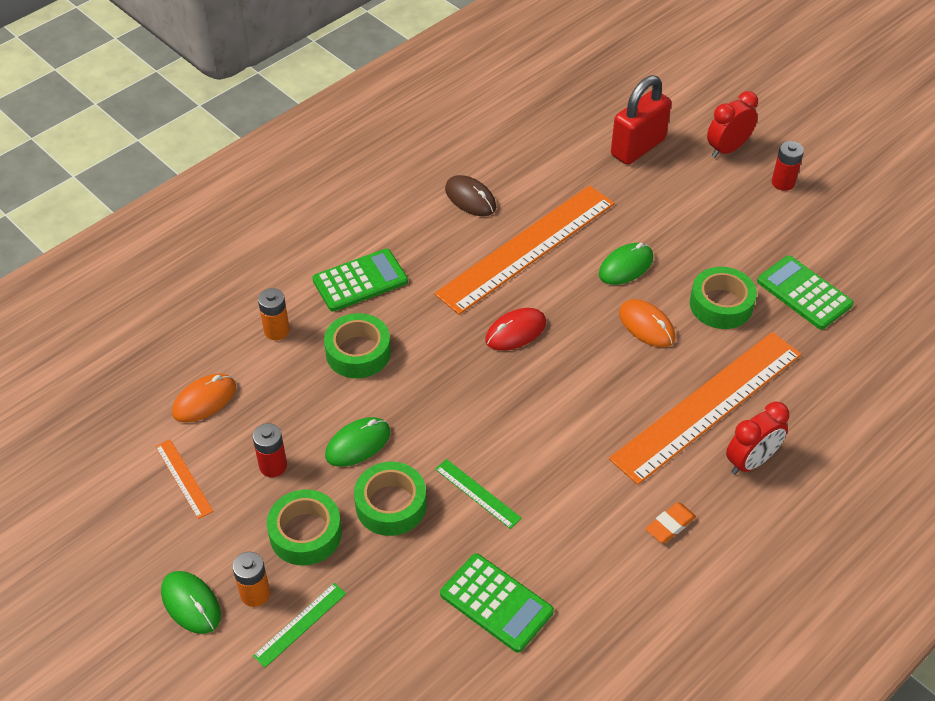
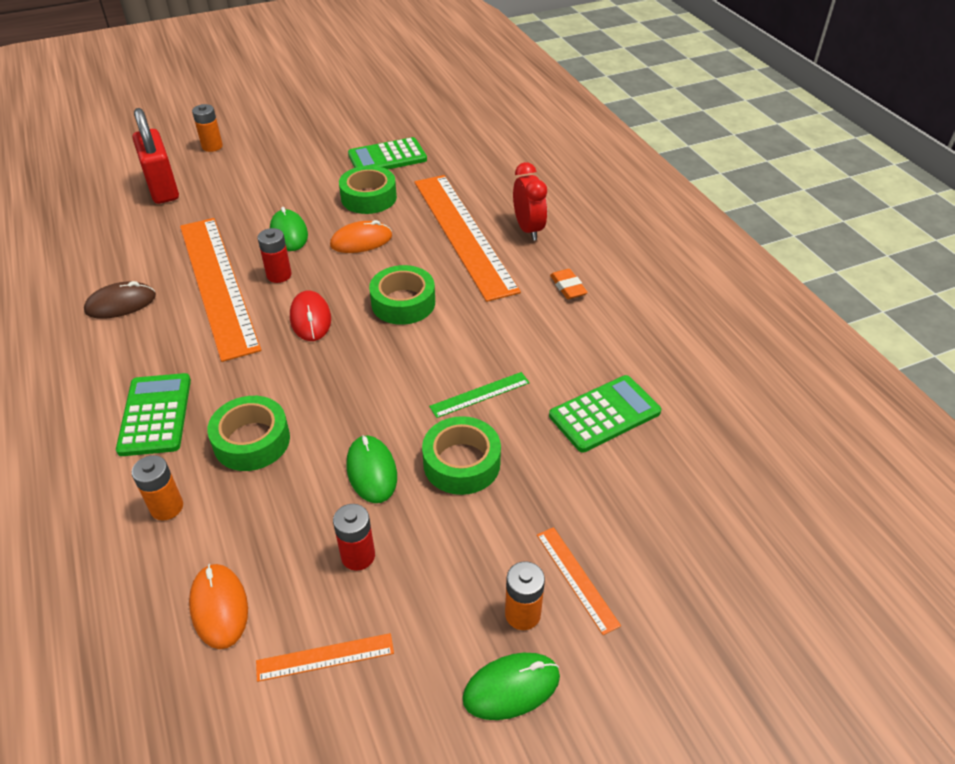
camera: 70 degrees left, 5 degrees down
green ruler [253,583,346,668] -> orange ruler [537,527,621,635]
green tape [267,489,342,566] -> green tape moved to [369,265,435,325]
red clock [707,91,758,158] -> orange battery [192,104,223,152]
red battery [772,141,804,191] -> red battery moved to [258,228,292,283]

